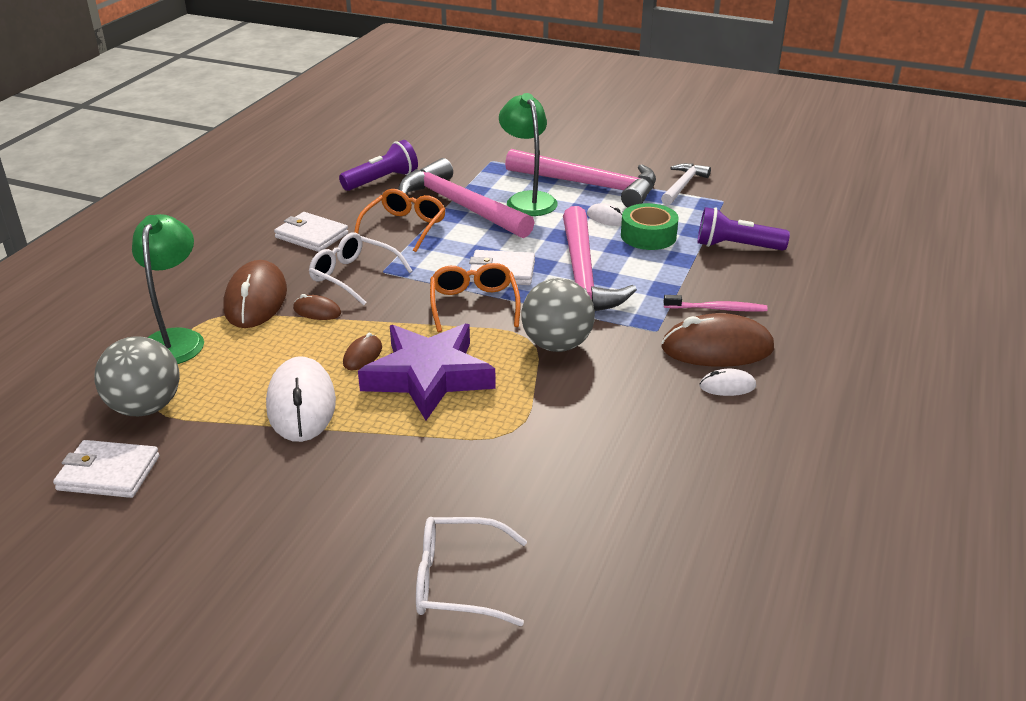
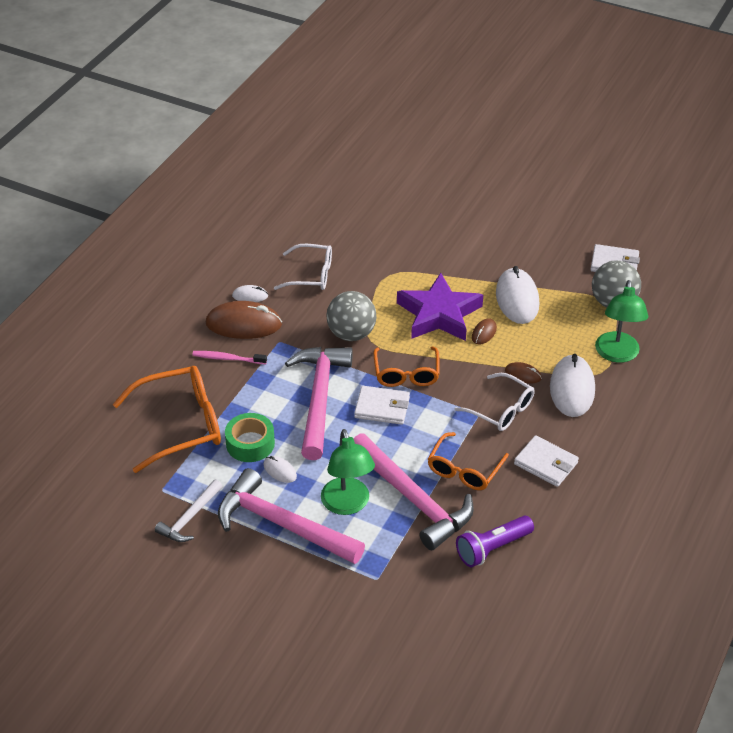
camera: 175 degrees left, 10 degrees up
brown mouse [223,260,287,328] -> white mouse [550,354,595,417]
white glasses [416,517,527,626] -> white glasses moved to [274,244,332,290]
purple flashlight [697,207,790,251] -> orange glasses [113,366,221,473]

